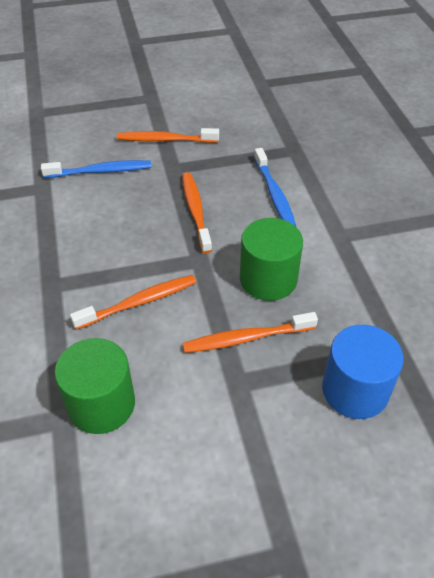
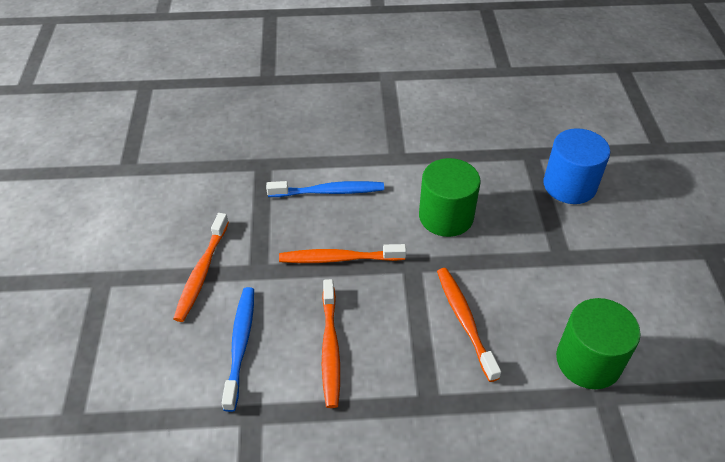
camera: 80 degrees left, 0 degrees up
orange toothbrush [182,312,318,353] -> orange toothbrush moved to [322,279,340,408]

